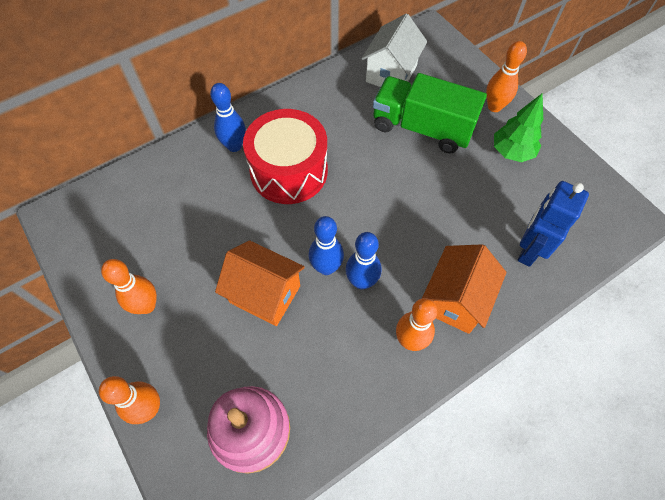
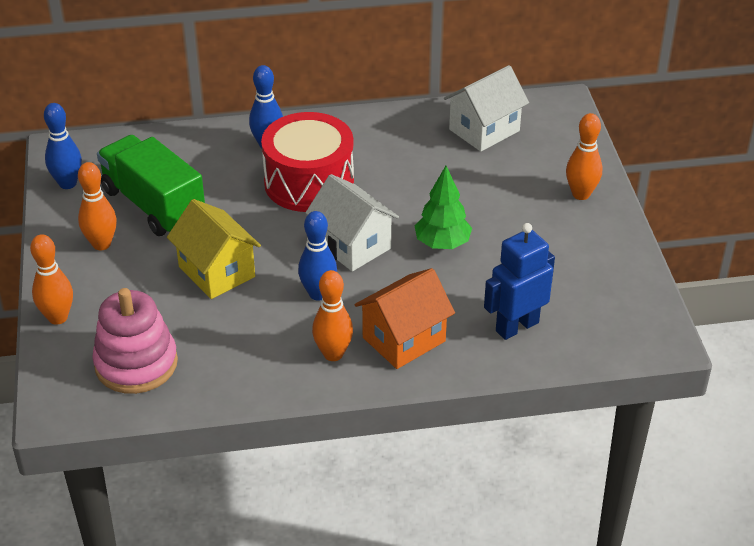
camera: 25 degrees right, 20 degrees down
orange house [215,240,305,326] -> yellow house [167,199,261,299]
blue bowling pin [308,216,344,275] -> blue bowling pin moved to [44,103,82,189]
green truck [373,73,487,154] -> green truck moved to [97,135,205,236]
green tree [494,94,543,162] -> green tree moved to [415,166,472,249]
none -> white house [305,174,399,272]

